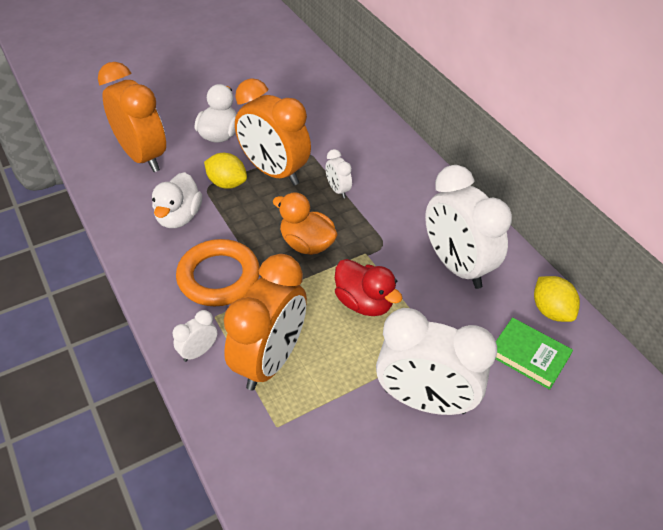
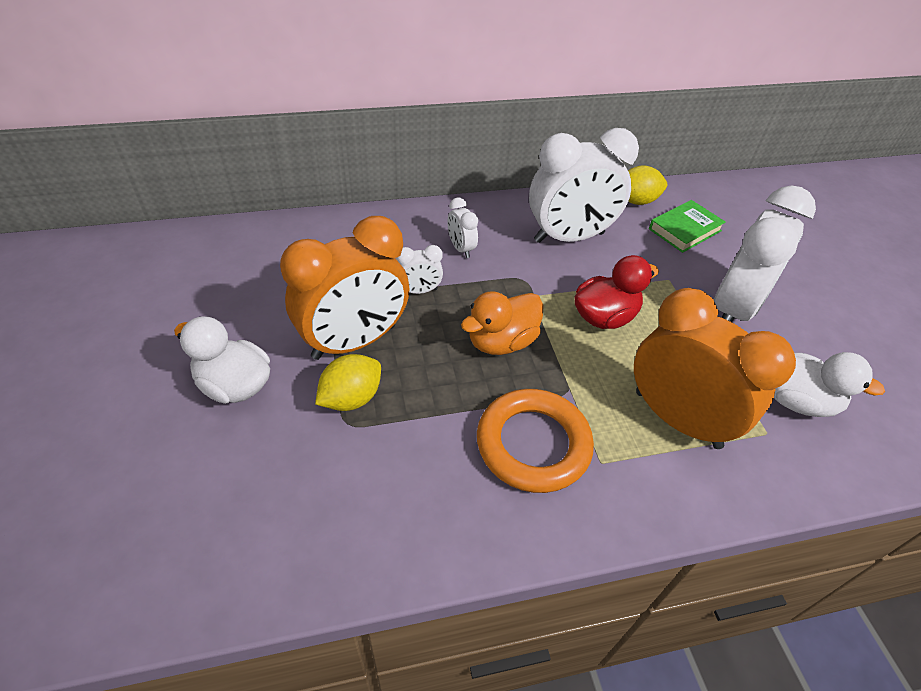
camera: 75 degrees left, 0 degrees up
orange clock [98,62,166,172] -> none
white duck [152,172,202,228] -> white duck moved to [774,352,885,417]
white clock [173,310,217,362] -> white clock moved to [448,198,478,258]

